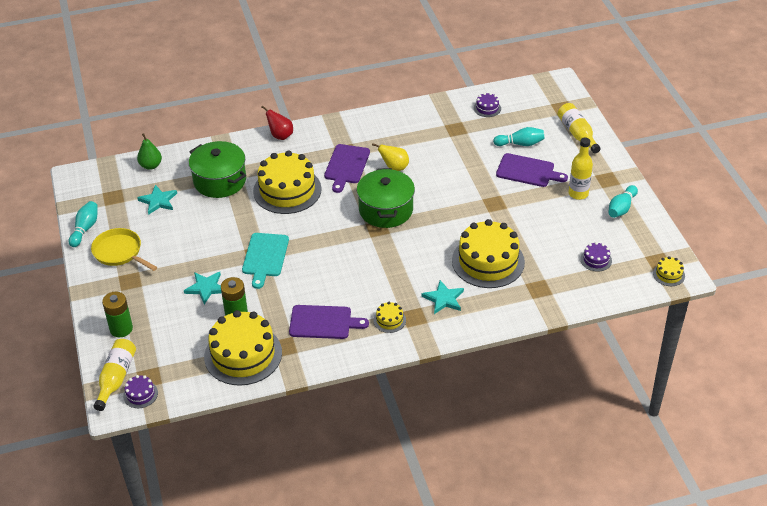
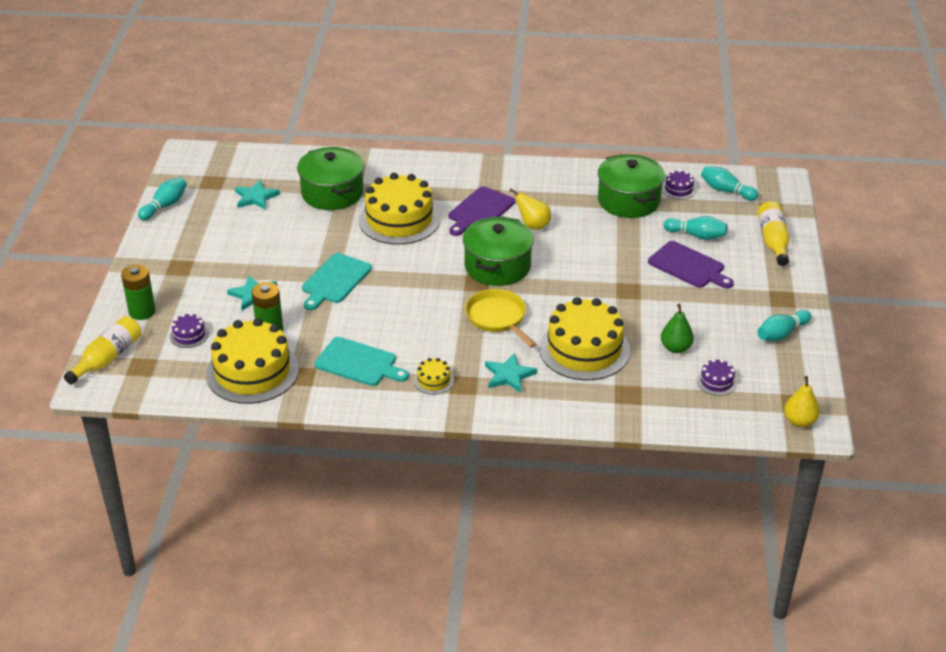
camera: 20 degrees right, 5 degrees down
yellow pan [91,228,157,271] -> yellow pan moved to [465,289,536,348]
purple cake [123,375,158,408] -> purple cake moved to [170,313,209,348]
green pear [137,133,162,170] -> green pear moved to [661,304,694,353]
red pear [261,105,293,140] -> none
purple cutting board [289,305,369,339] -> turquoise cutting board [314,337,409,386]
yellow bottle [568,138,593,200] -> none
yellow cake [653,256,685,286] -> yellow pear [784,376,820,427]
none -> green pot [598,154,665,218]
none -> turquoise bowling pin [701,166,758,201]

